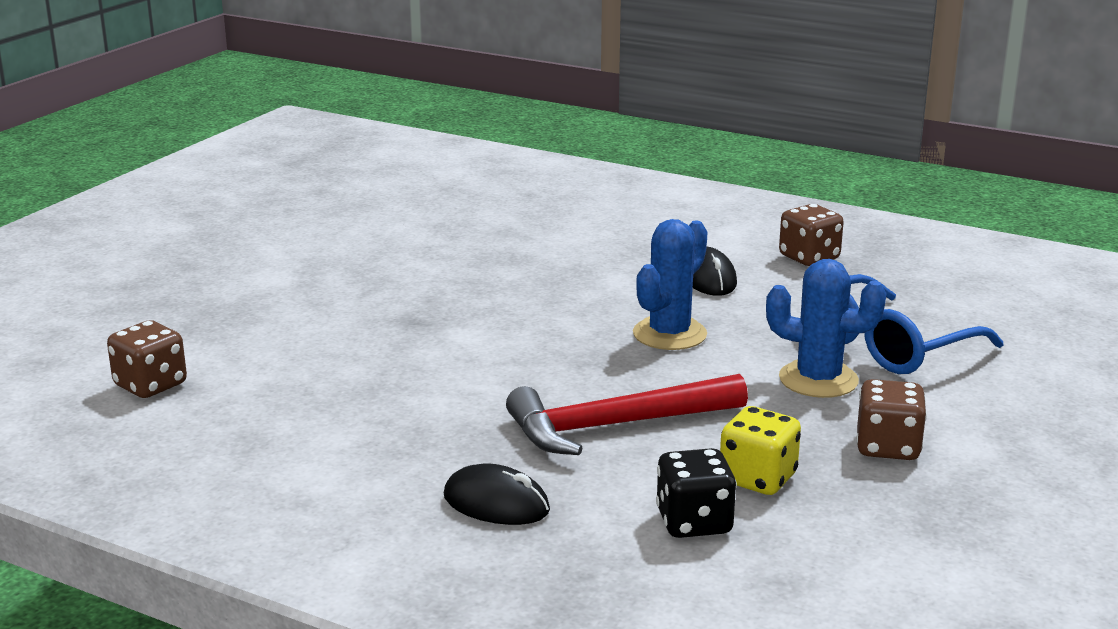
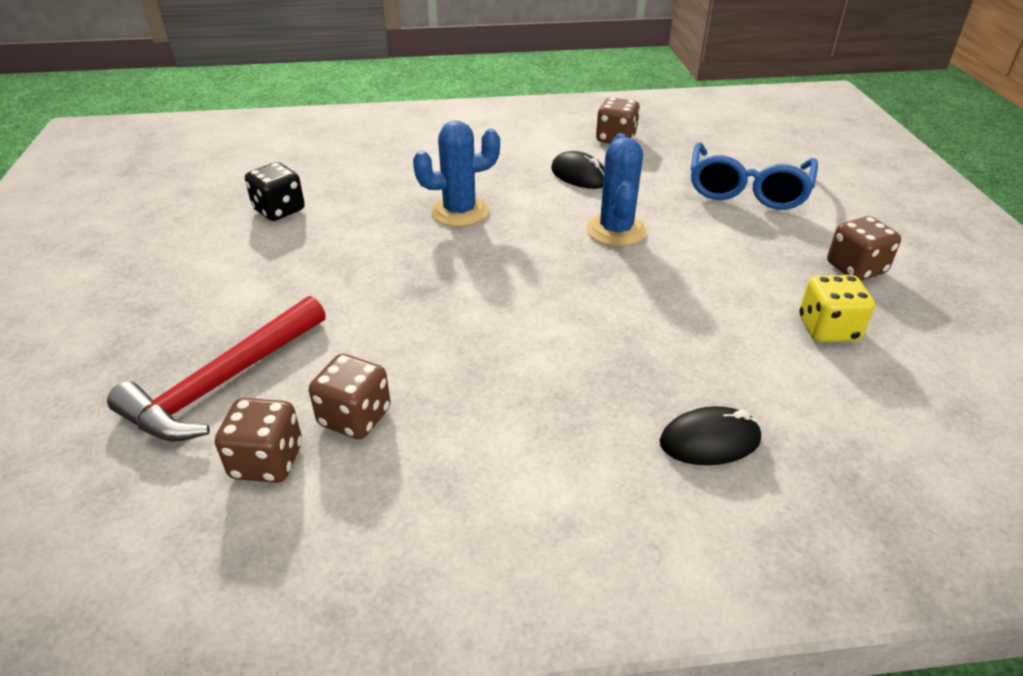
camera: 35 degrees left, 15 degrees up
red hammer [506,374,748,455] -> red hammer moved to [107,296,326,442]
black dice [656,448,737,538] -> black dice moved to [245,162,305,221]
blue cactus [766,259,886,398] -> blue cactus moved to [413,120,500,227]
none -> brown dice [309,354,391,439]

